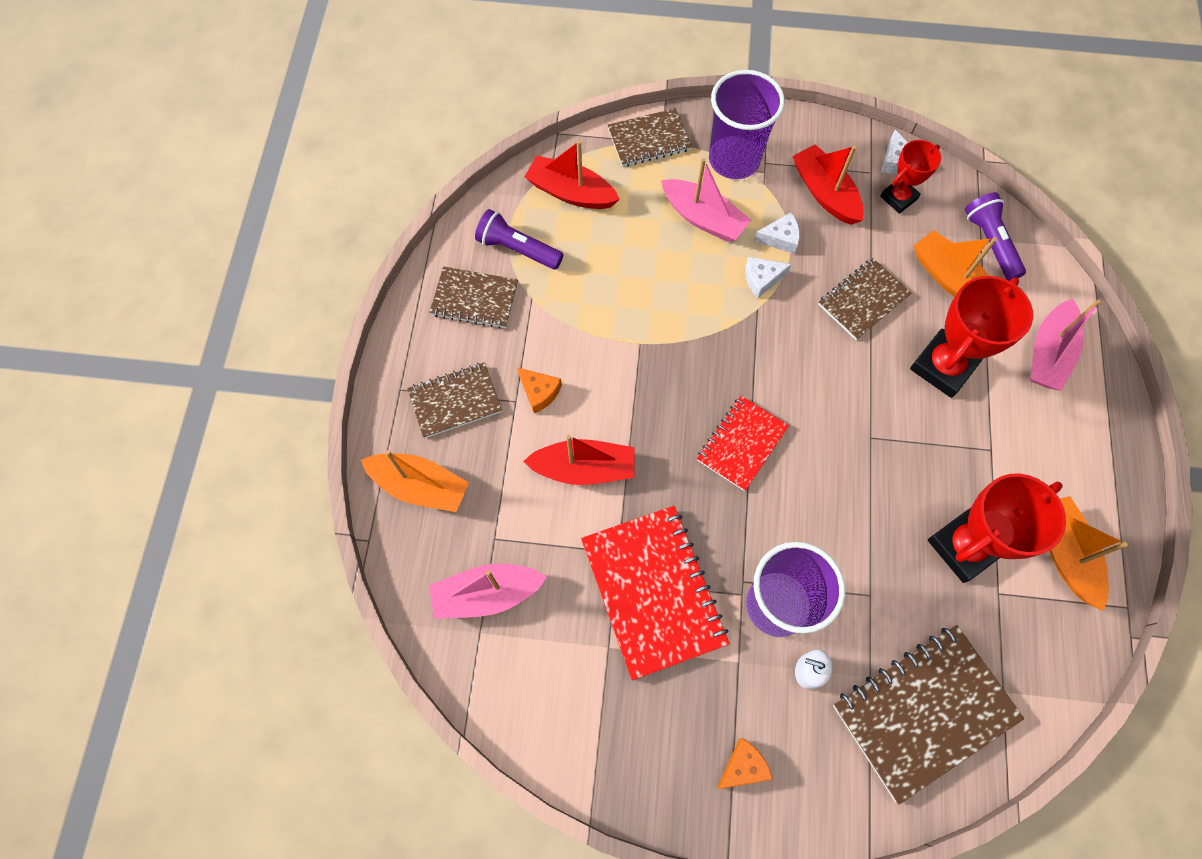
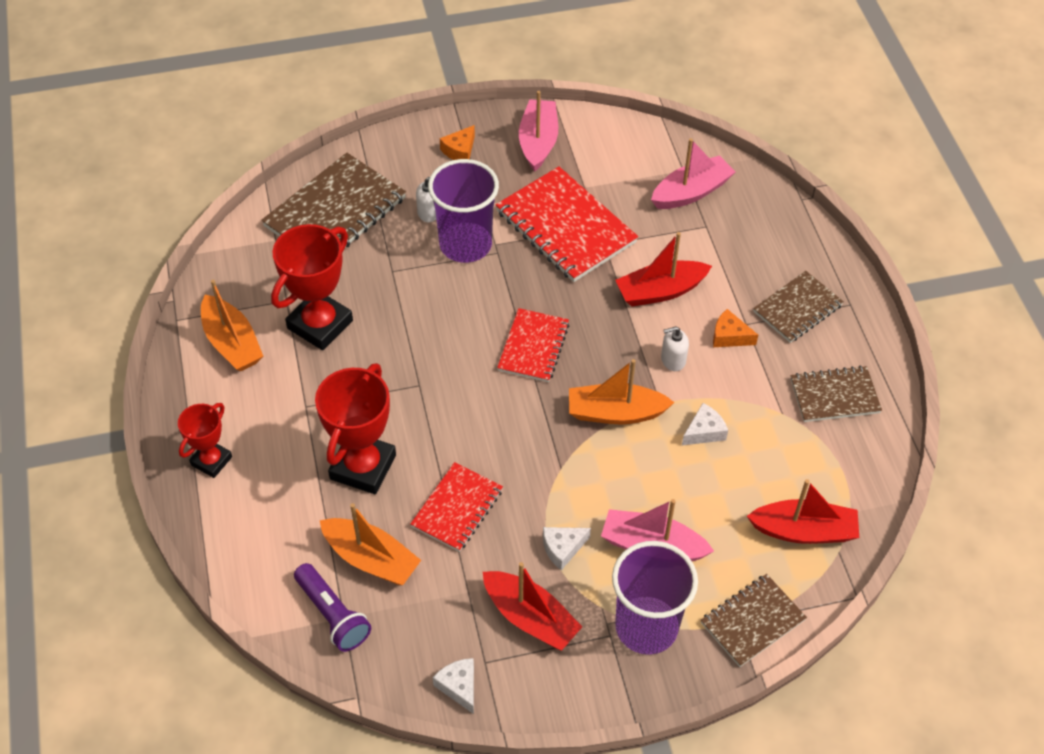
camera: 160 degrees right, 15 degrees down
orange boat [361,450,469,512] -> orange boat moved to [569,359,675,424]
purple flashlight [475,209,563,270] -> none
white cheese [745,257,792,298] -> white cheese moved to [682,403,728,445]
brown notebook [818,258,912,340] -> red notebook [410,462,503,552]
red trophy [880,140,941,214] -> red trophy moved to [178,403,232,478]
pink boat [1030,299,1101,391] -> pink boat moved to [519,91,558,172]
none -> white soap dispenser [661,326,689,371]

